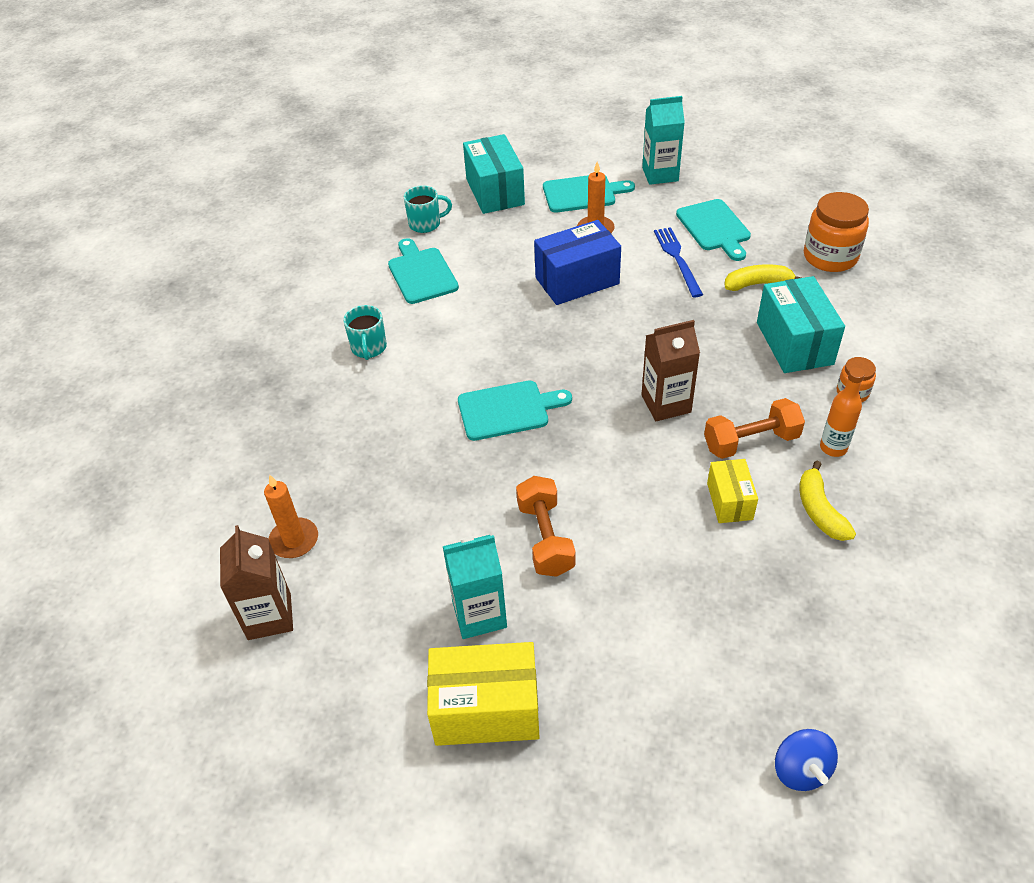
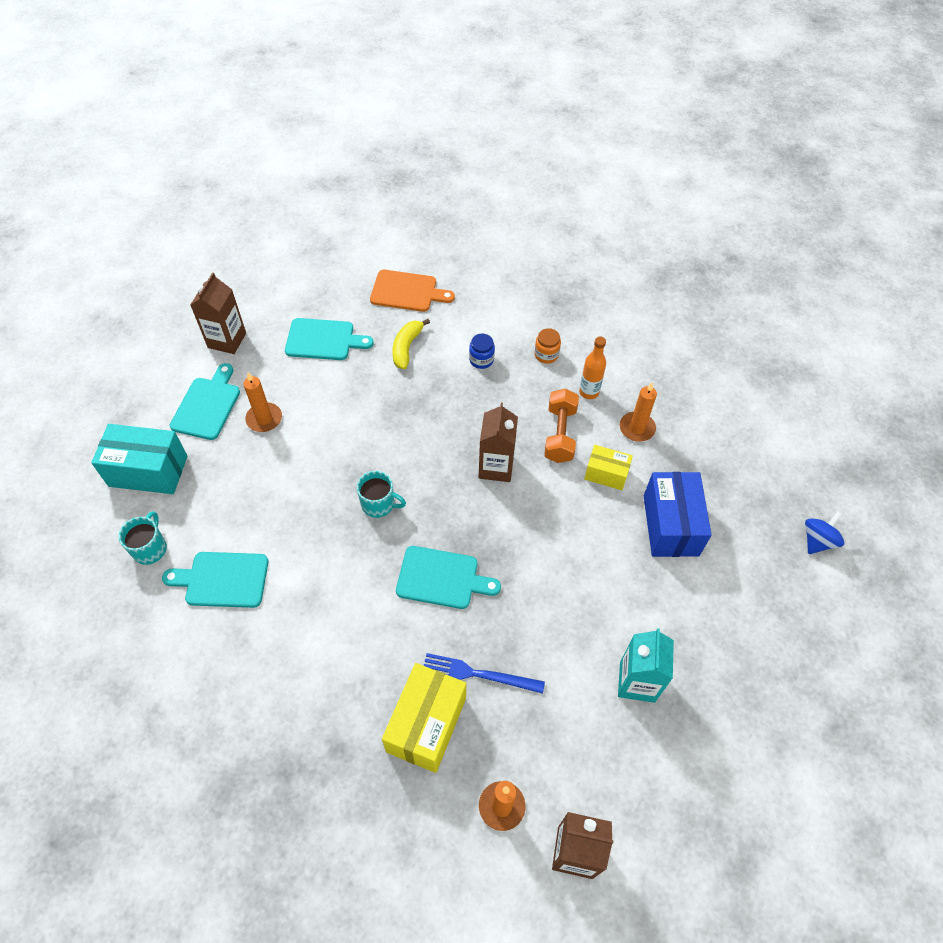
camera: 70 degrees left, 10 degrees up
turquoise mug [343,305,387,360] -> turquoise mug moved to [357,471,406,518]
yellow box [427,642,540,746] -> yellow box moved to [382,663,466,773]
turquoise cutting board [458,380,572,441] -> turquoise cutting board turned 90 degrees clockwise [396,546,501,609]
orange dumbbell [516,476,576,577] -> none
blue box [534,220,621,305] -> blue box moved to [644,472,712,557]
turquoise carton [642,96,685,185] -> brown carton [191,272,246,354]
blue fork [654,227,703,297] -> blue fork moved to [424,653,545,694]
turquoise box [757,276,845,373] -> blue jar [469,334,495,369]
blue spinning top [775,729,838,791] -> blue spinning top turned 60 degrees counterclockwise [805,511,845,554]
yellow banana [799,461,856,541] -> orange candle [620,383,657,442]
orange jar [804,192,869,272] -> orange cutting board [370,270,455,312]

